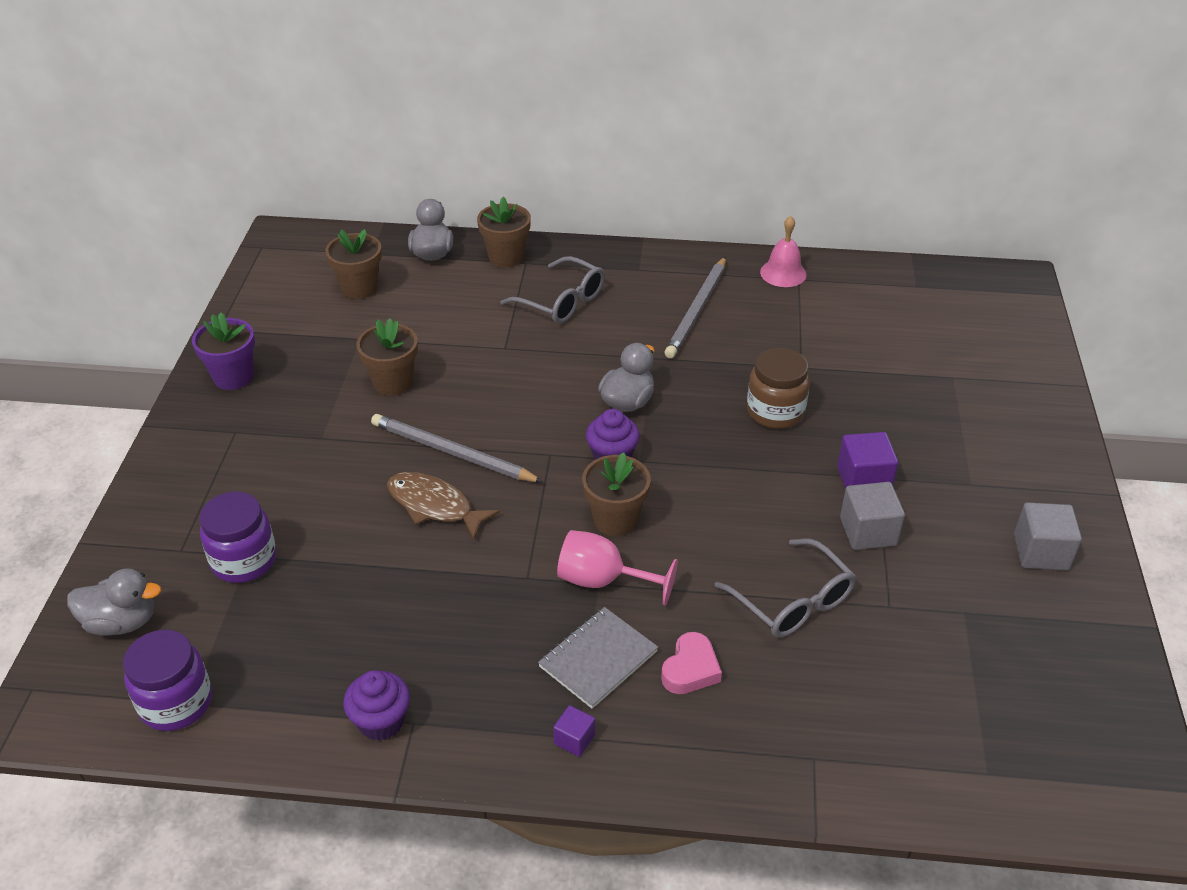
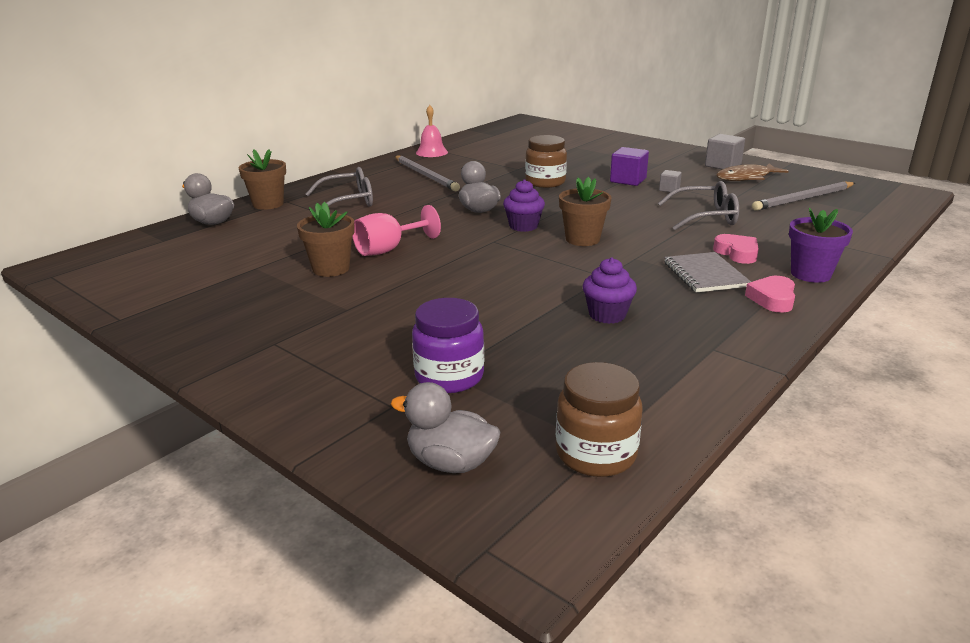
camera: 55 degrees left, 15 degrees down
grey duck [67,568,161,636] -> grey duck turned 105 degrees counterclockwise [391,382,500,473]
purple jar [123,630,212,731] -> brown jar [556,362,642,477]
purple flower pot [192,312,255,390] -> purple flower pot moved to [789,208,853,283]
brown flower pot [325,229,382,299] -> none
purple cupcake [343,670,410,741] -> purple cupcake moved to [583,257,637,324]
grey pencil [371,414,543,482] -> grey pencil moved to [752,181,855,211]
brown fish [387,472,500,539] -> brown fish moved to [716,163,788,181]
purple cube [553,705,595,757] -> pink heart [745,276,795,313]
pink goblet [557,530,678,606] -> pink goblet moved to [352,205,441,256]
grey cube [840,482,905,550] -> grey cube [659,170,682,192], size x0.57

